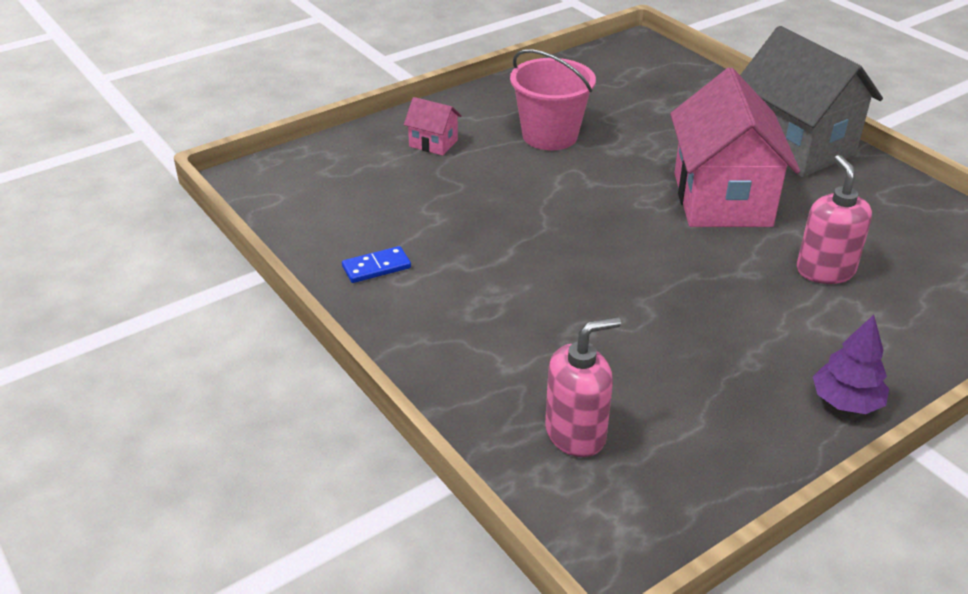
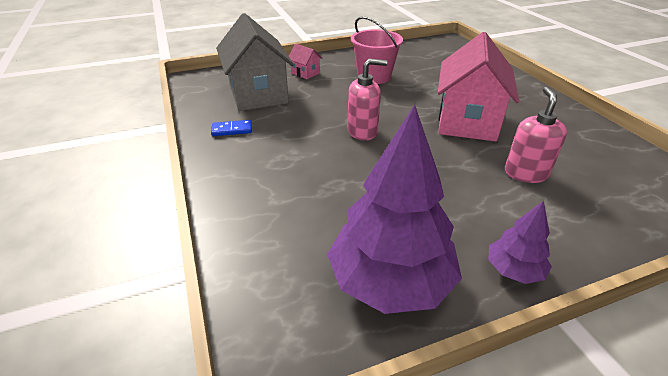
camera: 15 degrees right, 0 degrees up
pink soap dispenser [545,317,621,457] -> pink soap dispenser moved to [348,59,387,141]
grey house [740,26,883,178] -> grey house moved to [216,13,294,111]
none -> purple tree [327,105,462,314]

